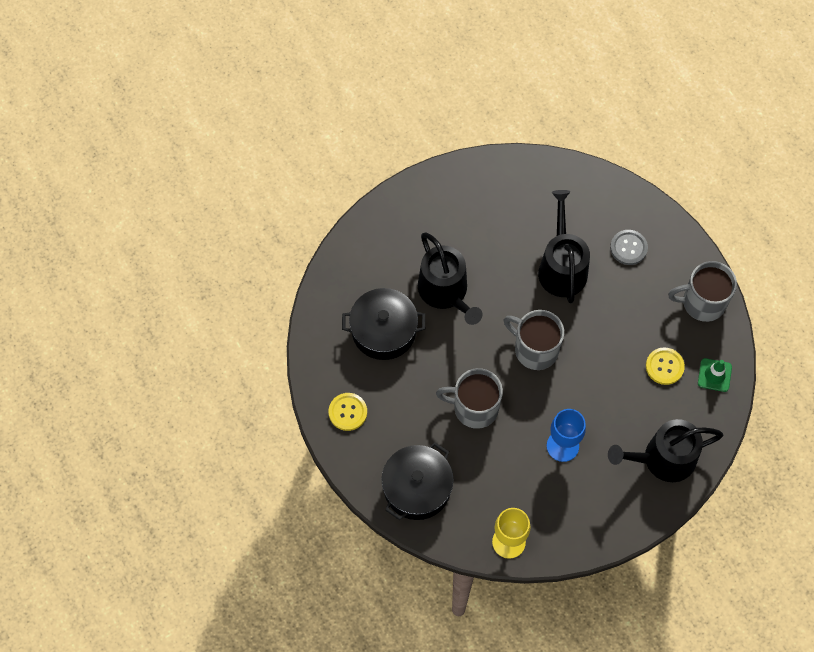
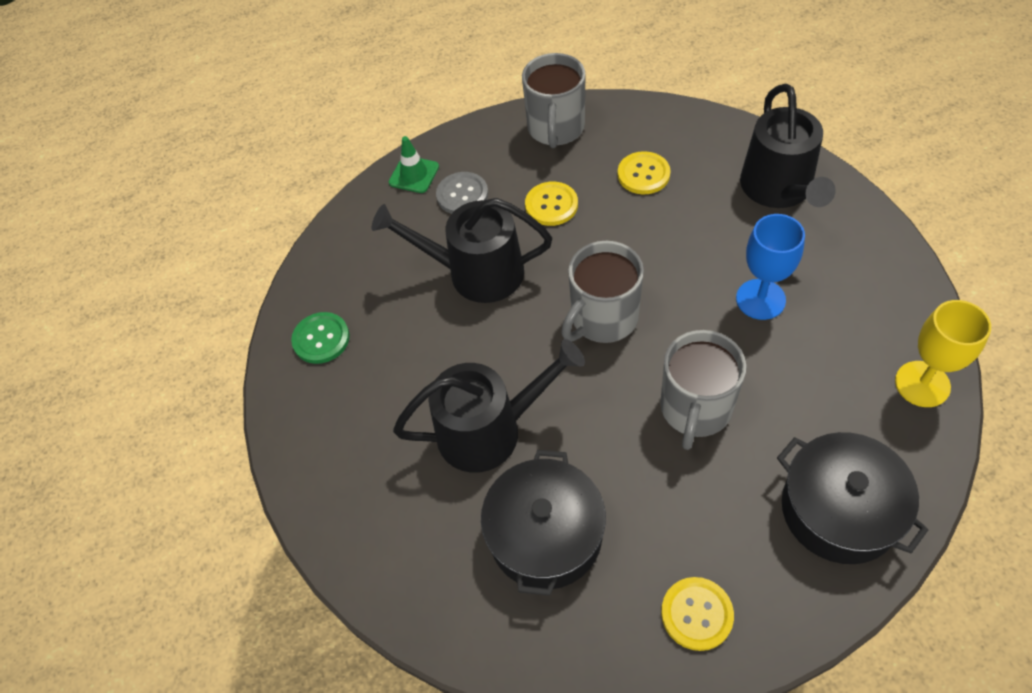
camera: 75 degrees left, 10 degrees down
green traffic cone [698,358,732,392] -> green traffic cone moved to [389,136,439,193]
none -> green button [291,312,350,364]
none -> yellow button [525,181,578,226]

